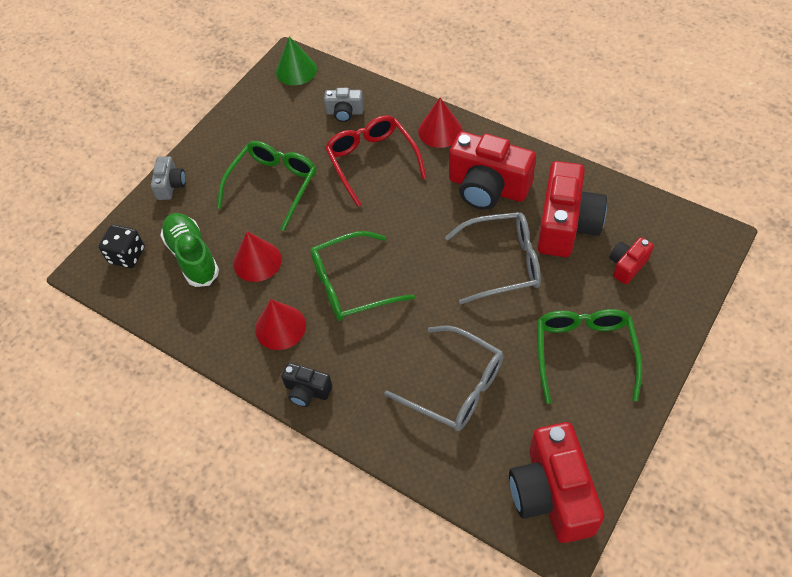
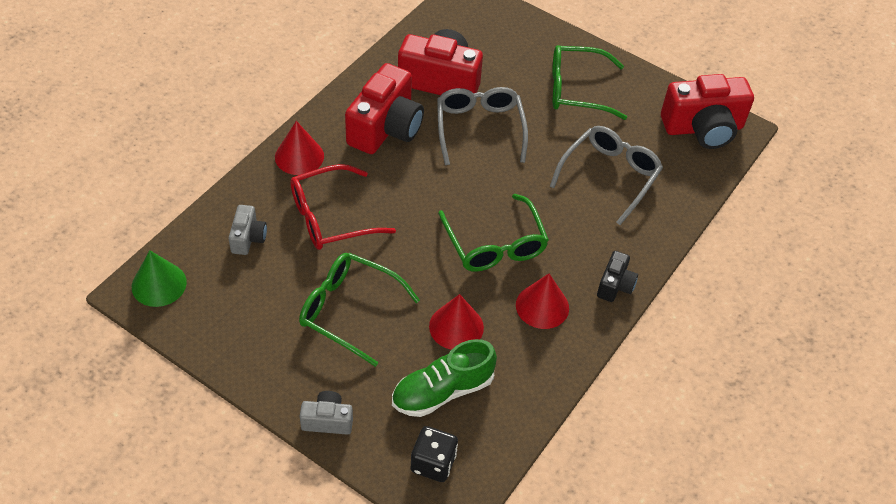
camera: 95 degrees left, 5 degrees down
red camera [609,237,654,284] -> none

